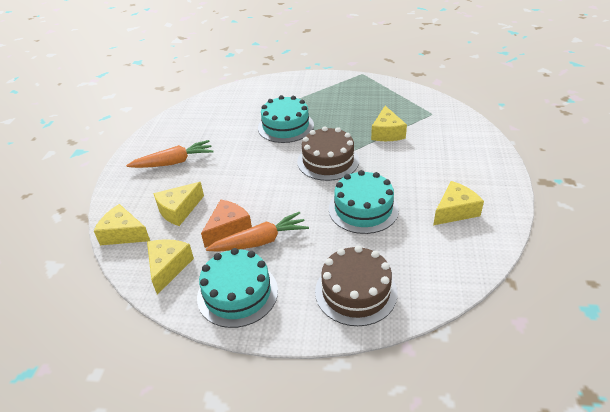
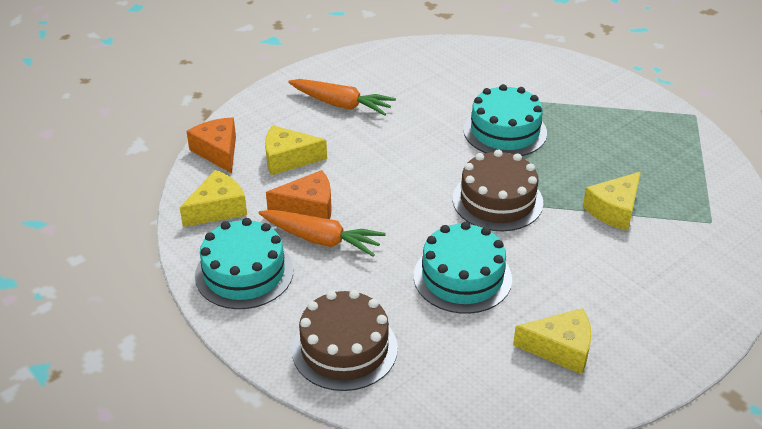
camera: 40 degrees right, 0 degrees up
yellow cheese [94,204,150,245] -> orange cheese [186,118,236,173]

